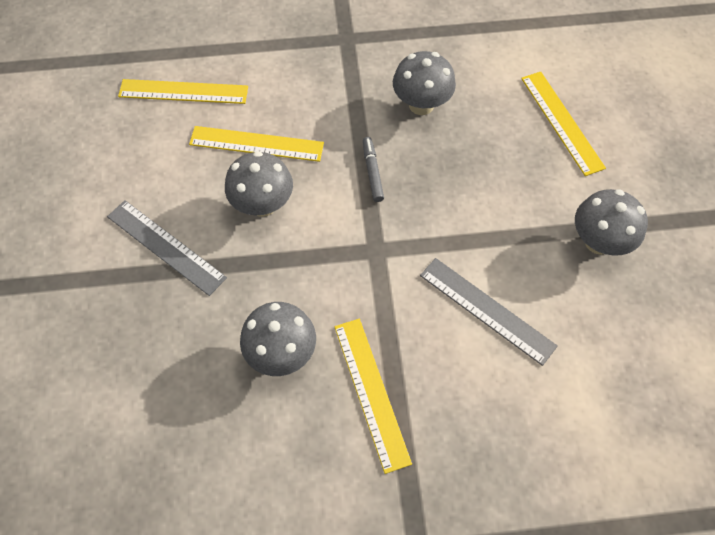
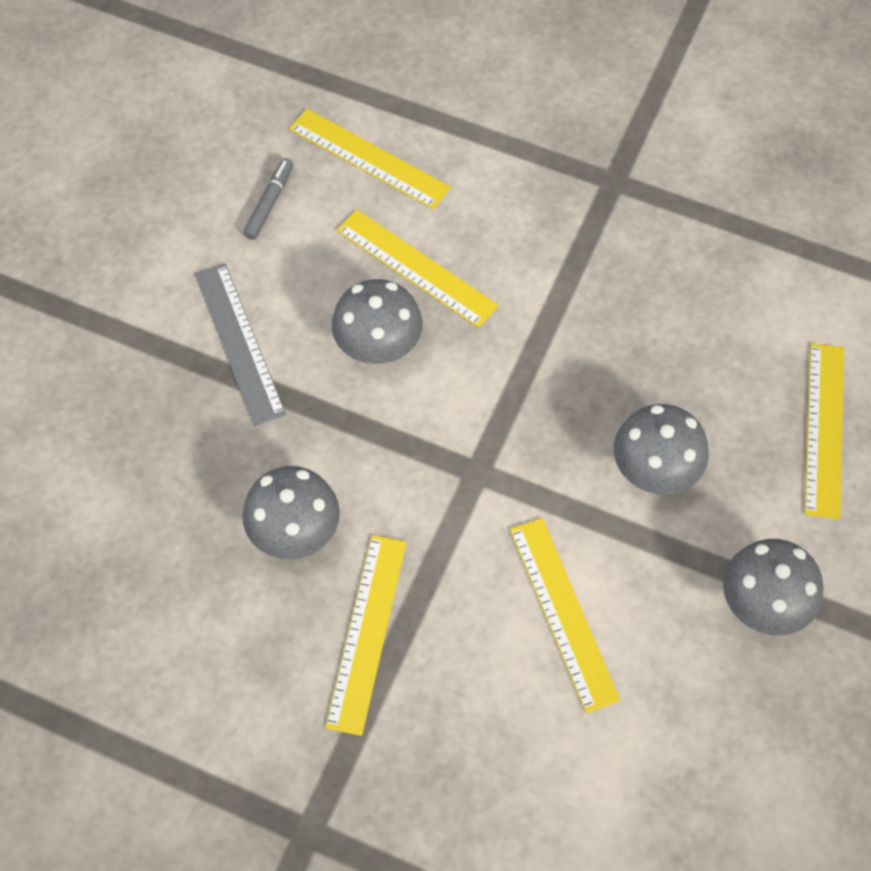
camera: 30 degrees right, 0 degrees up
grey marker [363,137,384,202] -> grey marker moved to [243,158,293,240]
grey mushroom [393,51,456,115] -> grey mushroom moved to [614,404,709,495]
grey ruler [420,258,558,366] -> yellow ruler [510,518,620,713]

